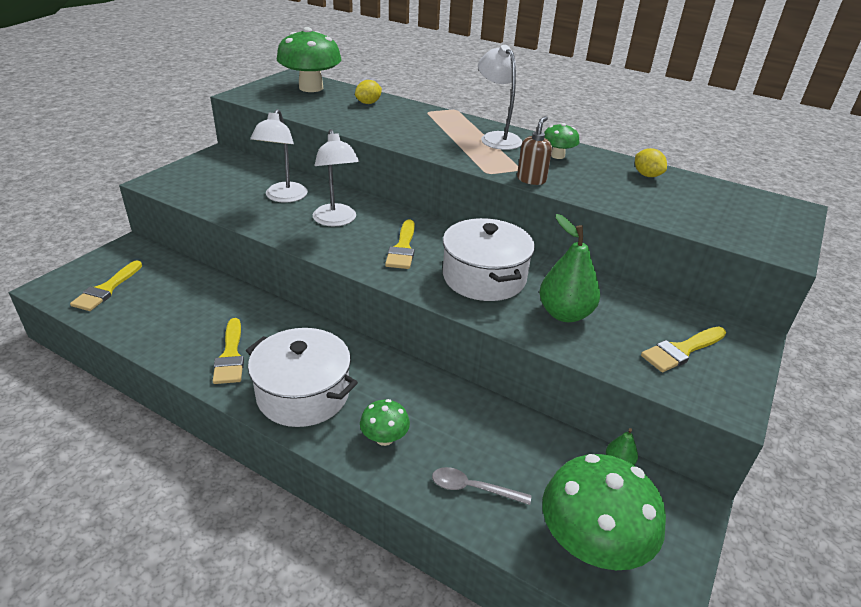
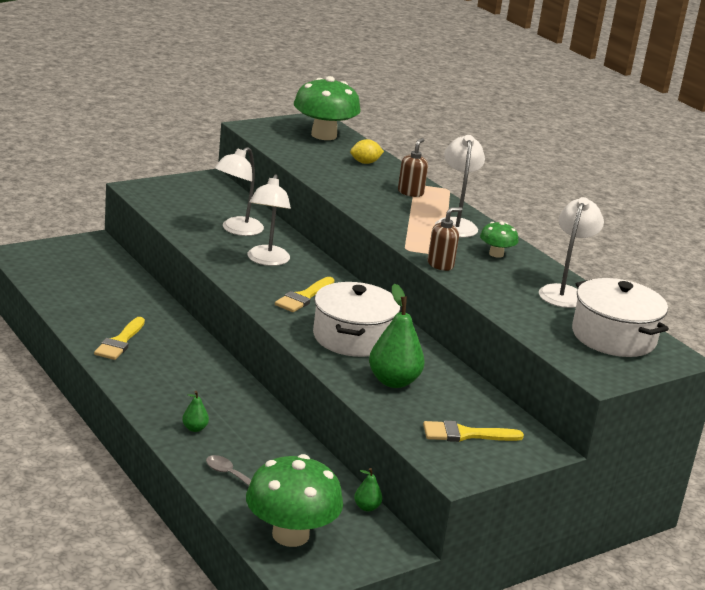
camera: 25 degrees right, 10 degrees down
yellow brush [70,260,142,311] -> none
white pot [246,328,358,427] -> white pot moved to [572,278,669,357]
green mushroom [360,399,410,446] -> green pear [182,391,209,432]
yellow lemon [635,148,667,177] -> white lamp [539,197,604,308]
none -> brown soap dispenser [398,138,428,197]

